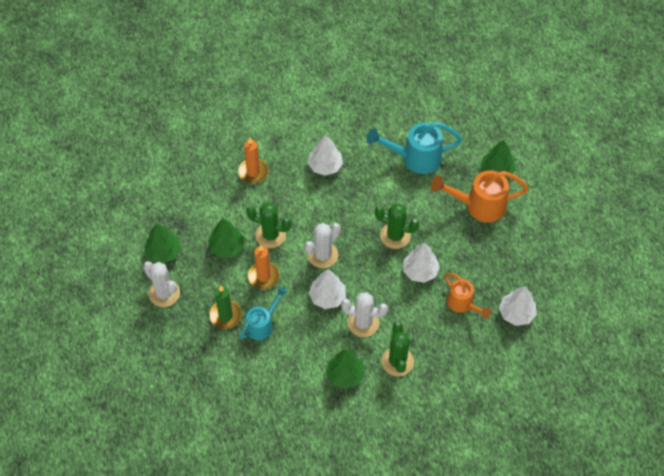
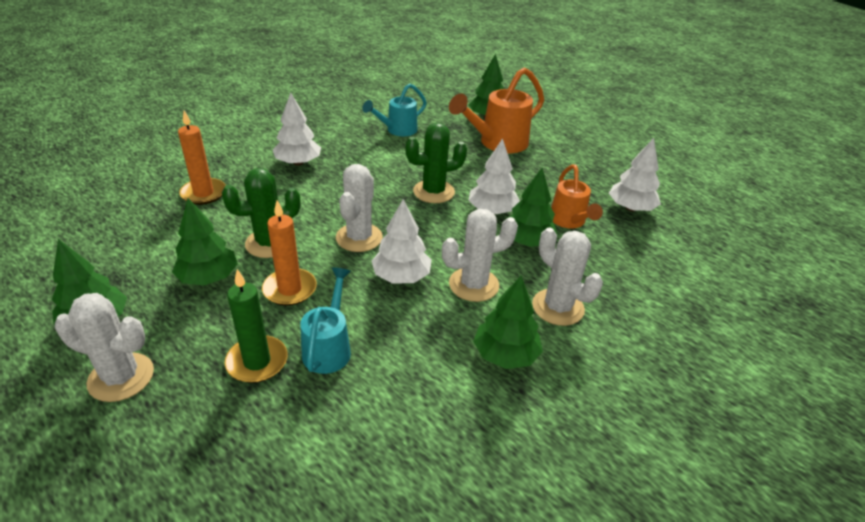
camera: 35 degrees left, 20 degrees down
turquoise watering can [366,122,462,174] -> turquoise watering can [362,84,427,136], size x0.64
green cactus [382,321,414,376] -> white cactus [532,228,603,326]
orange watering can [445,273,491,319] -> orange watering can turned 60 degrees clockwise [551,165,603,228]
none -> green tree [506,168,558,247]

